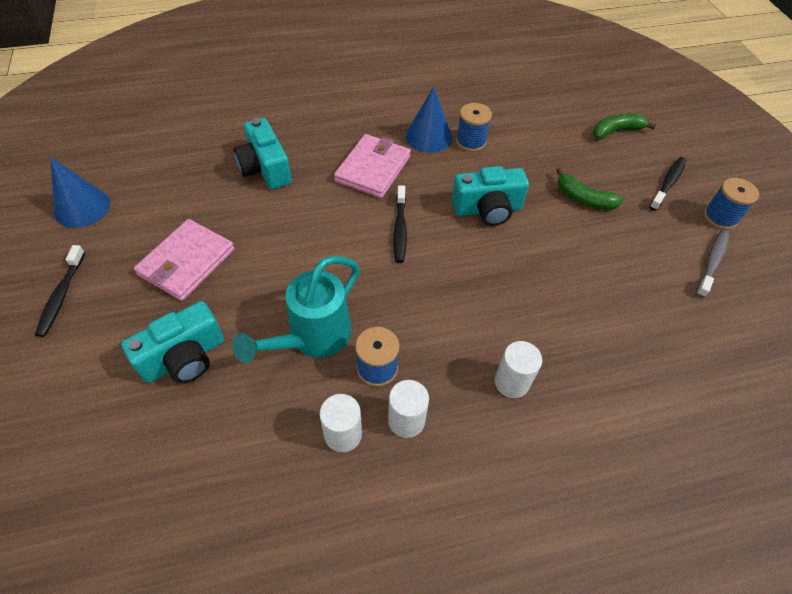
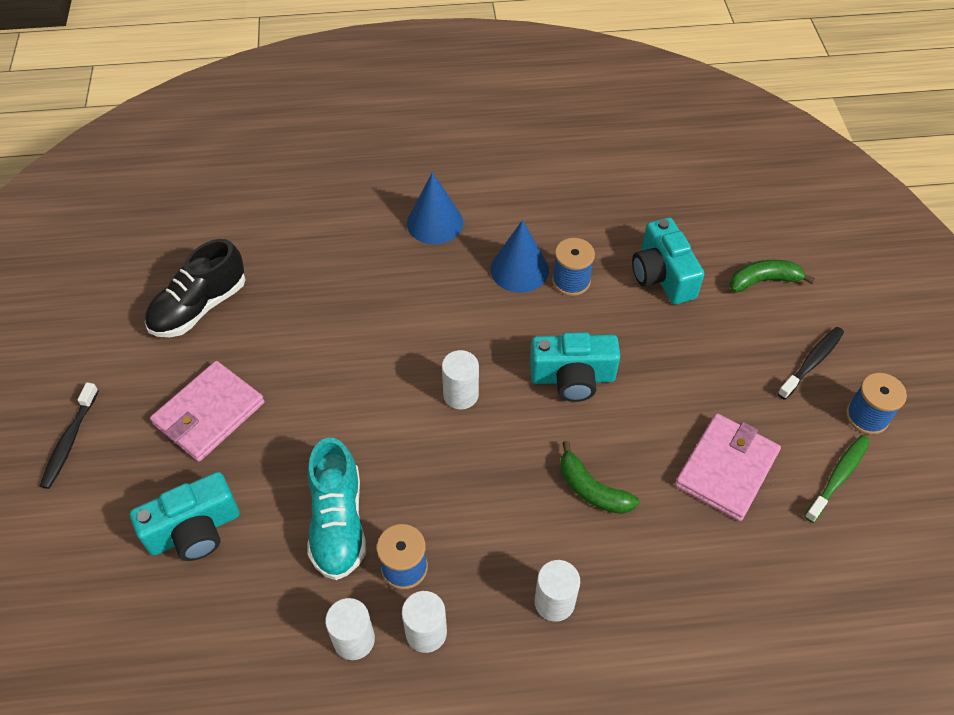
camera: 10 degrees right, 0 degrees up
blue cone [50,157,110,228] -> blue cone moved to [407,172,463,244]
turquoise watering can [232,256,359,363] -> turquoise shoe [308,437,366,580]
turquoise camera [233,118,292,189] -> turquoise camera moved to [632,217,704,304]
pink wallet [334,134,411,198] -> pink wallet moved to [675,413,781,521]
black toothbrush [393,185,407,263] -> white cylinder [442,350,479,410]
green banana [556,168,623,210] -> green banana moved to [560,441,639,514]
grey toothbrush [696,230,729,298] -> green toothbrush [804,435,870,523]
none -> black shoe [145,239,246,337]

